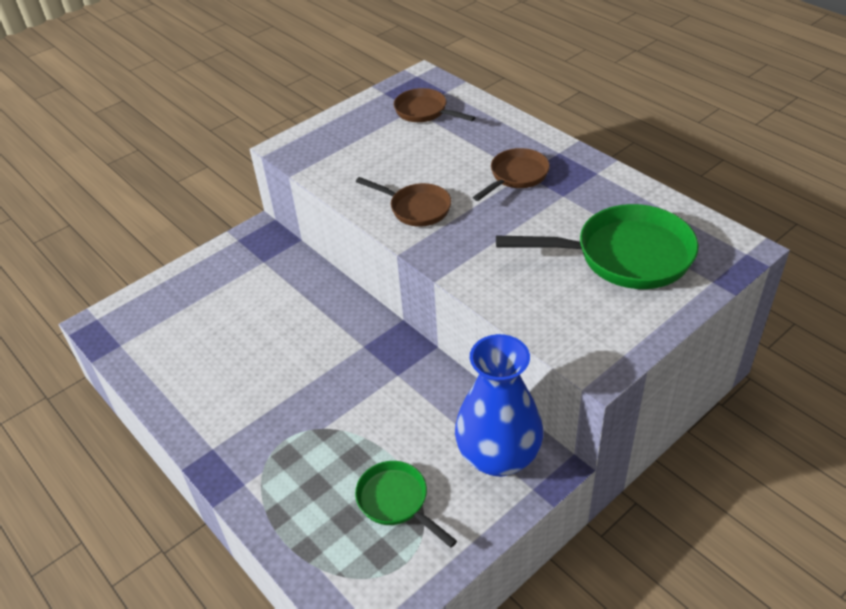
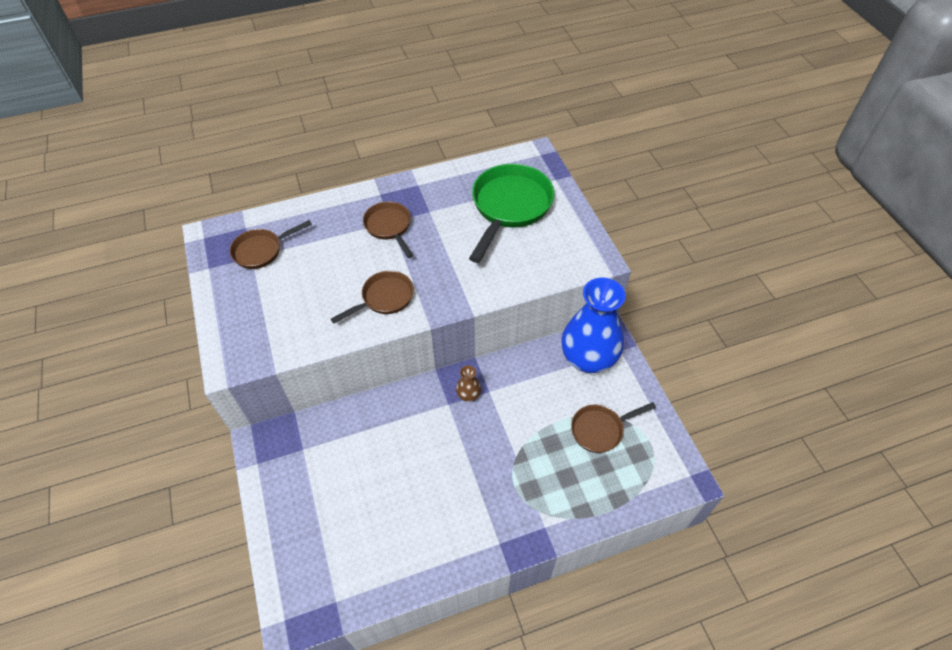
camera: 70 degrees left, 10 degrees up
green pan [355,461,457,548] -> brown pan [571,402,656,453]
none -> brown vase [456,365,481,402]

